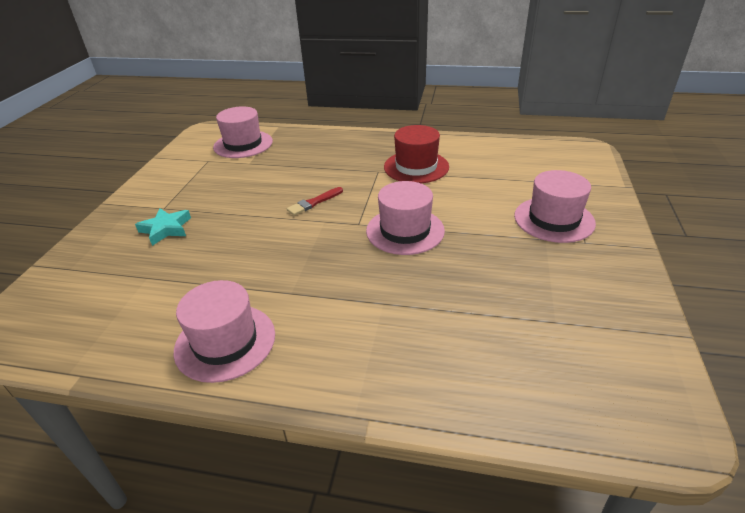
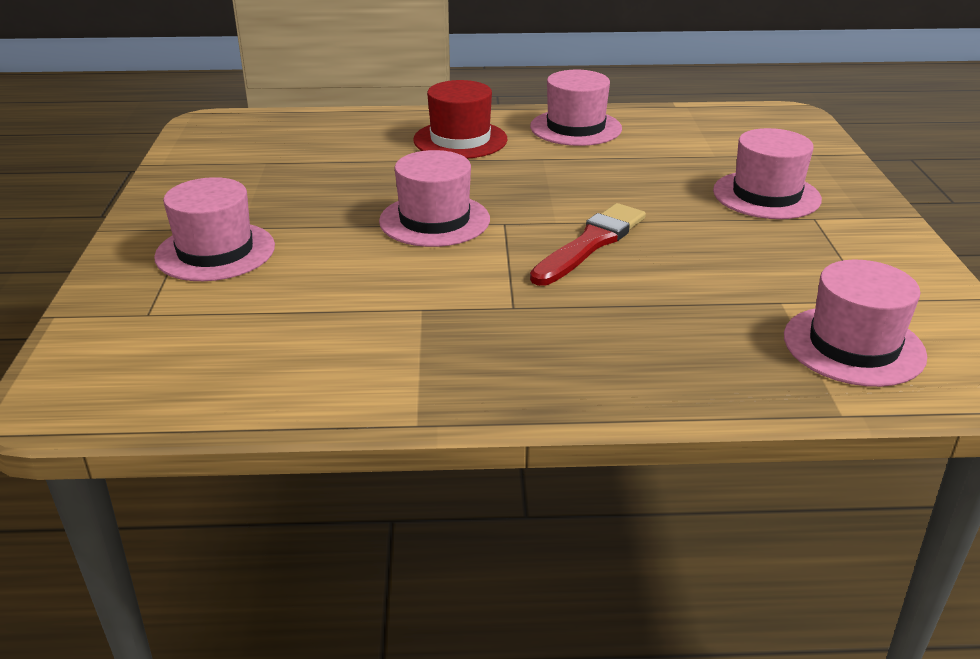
camera: 165 degrees right, 5 degrees down
turquoise star [135,208,191,246] -> pink hat [713,128,822,219]
red brush [287,187,343,216] -> red brush [530,203,646,286], size x1.72
red hat [384,125,449,183] -> red hat moved to [413,80,508,159]

